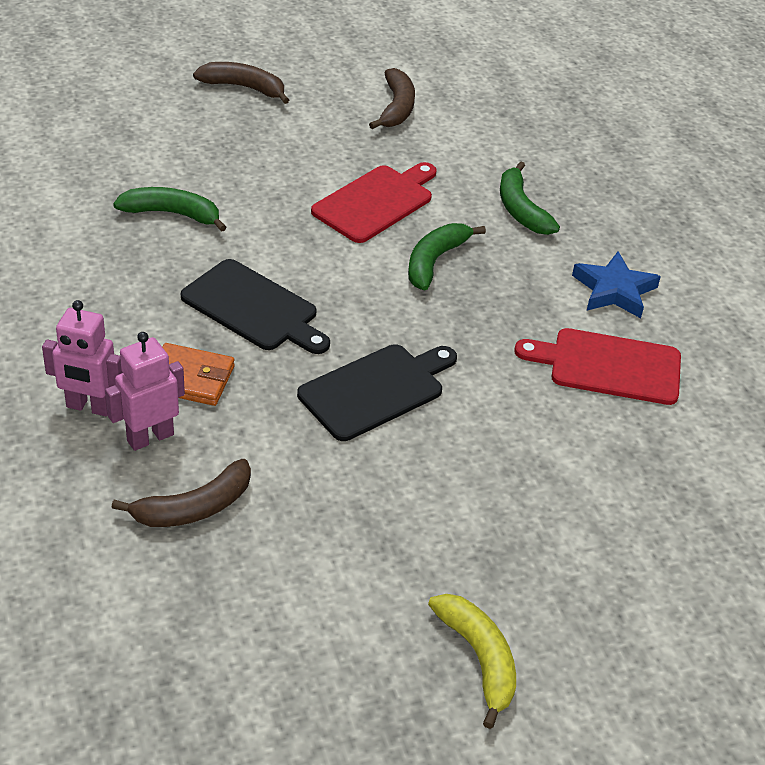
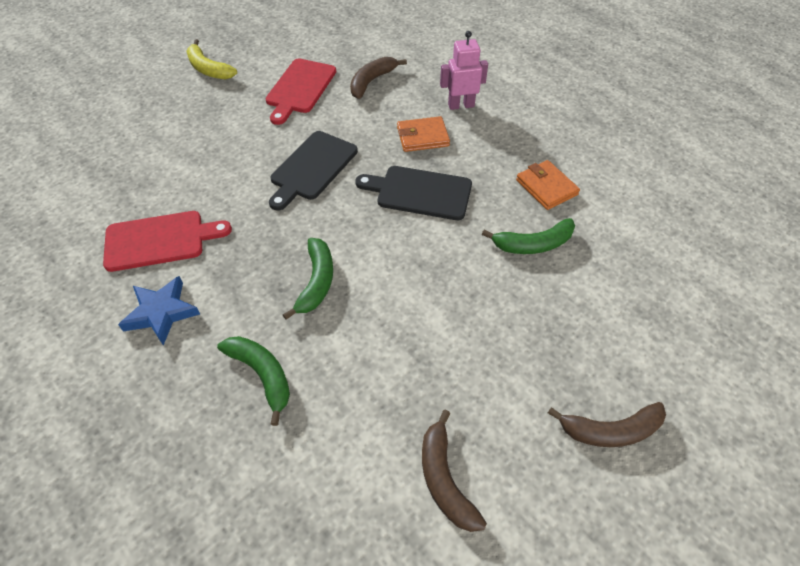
camera: 160 degrees right, 10 degrees up
pink robot [105,332,185,451] -> none
red cutting board [311,162,437,243] -> red cutting board moved to [265,59,336,125]
none -> orange wallet [516,160,580,210]

